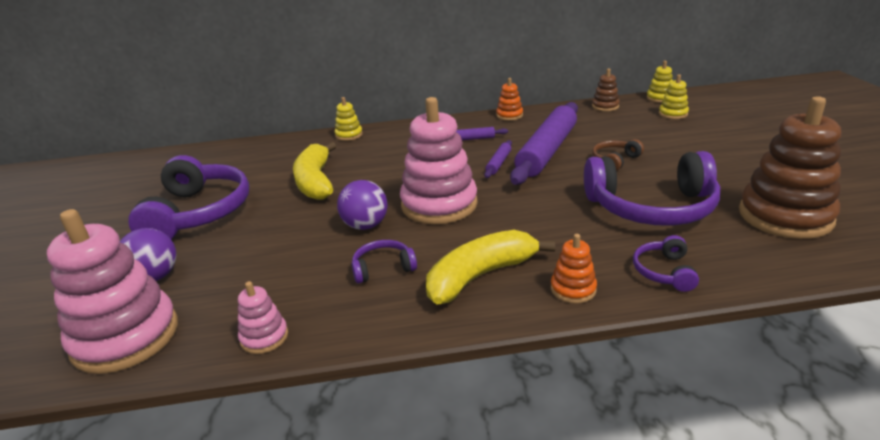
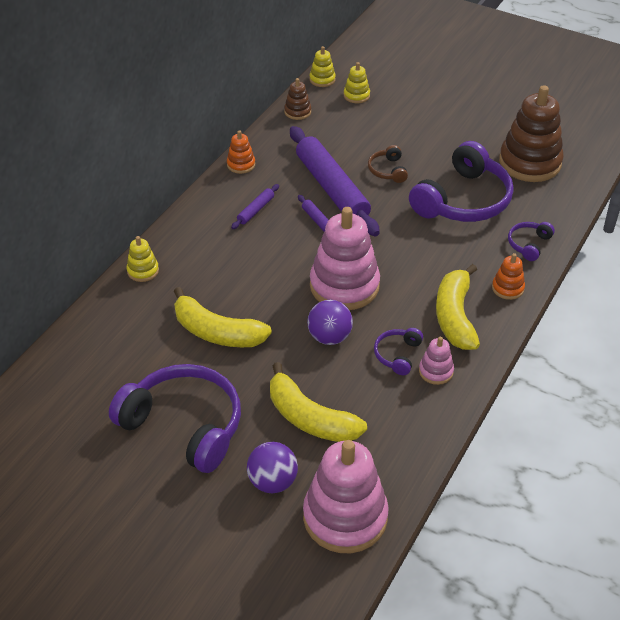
camera: 55 degrees left, 15 degrees up
pink stacking toy [238,281,288,354] -> pink stacking toy moved to [419,337,454,385]
purple headphones [633,235,699,292] -> purple headphones turned 75 degrees clockwise [508,222,555,261]
none -> yellow banana [270,362,367,442]

